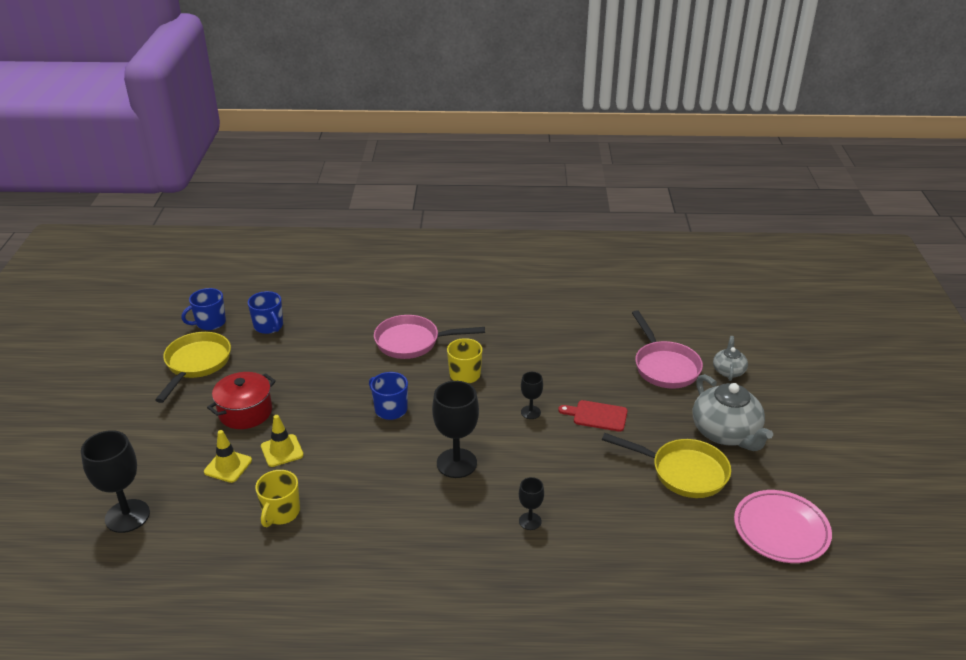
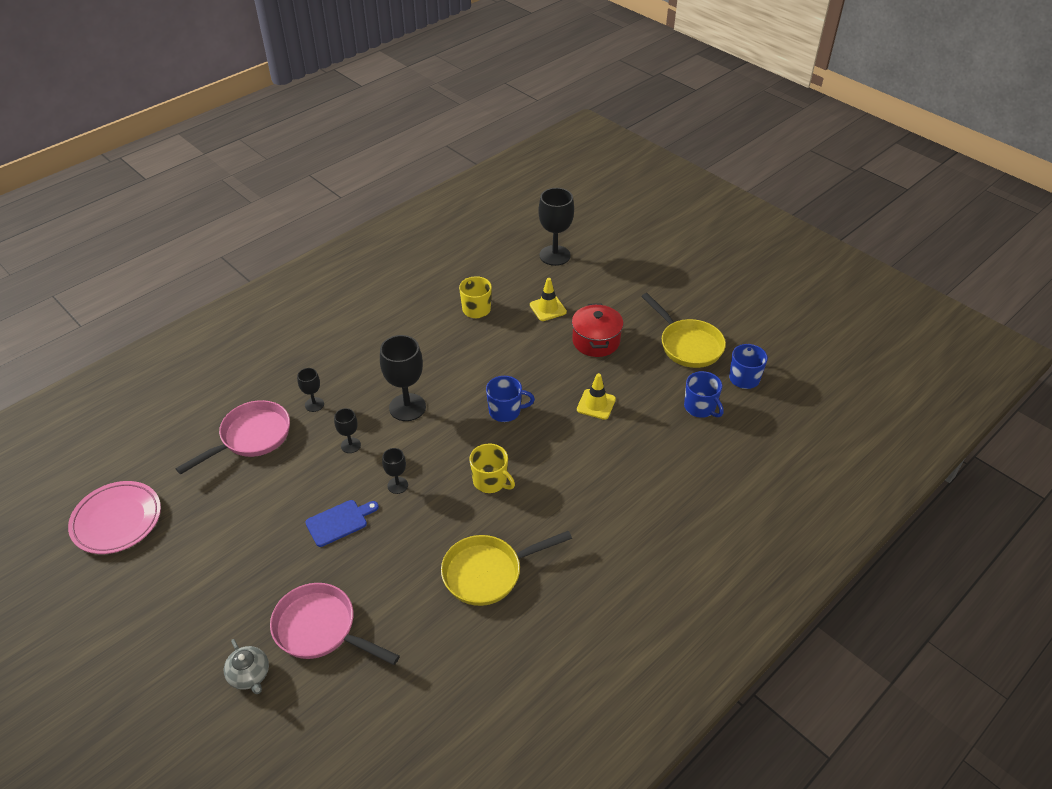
camera: 135 degrees right, 10 degrees up
blue mug [248,291,283,334] -> blue mug turned 135 degrees counterclockwise [684,371,724,418]
yellow traffic cone [261,415,304,467] -> yellow traffic cone moved to [577,373,616,420]
pink pan [374,315,485,359] -> pink pan moved to [176,400,290,475]
red cutting board [558,400,627,432] -> blue cutting board [305,500,379,547]
yellow pan [602,433,731,498] -> yellow pan moved to [441,531,572,606]
grey teapot [693,374,773,451] -> none
none -> black goblet [334,408,361,453]

